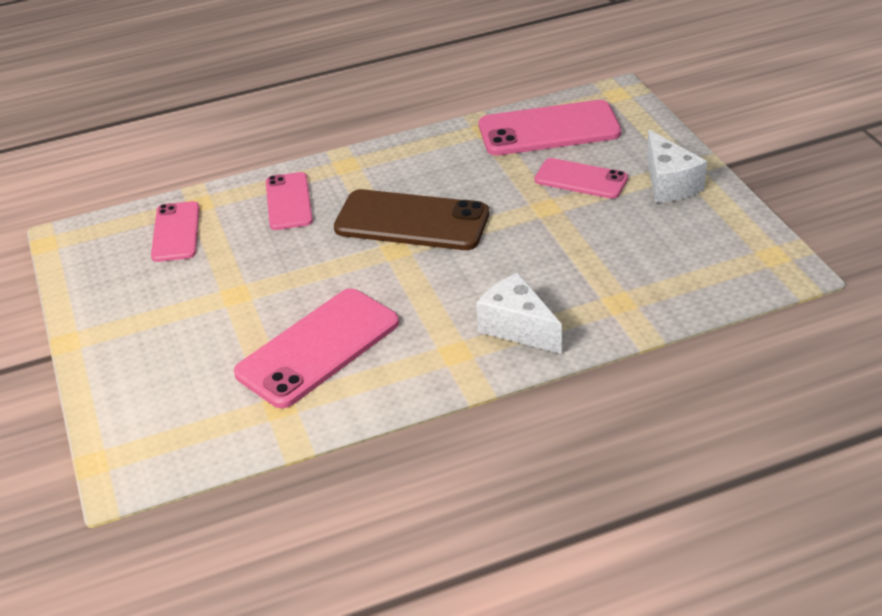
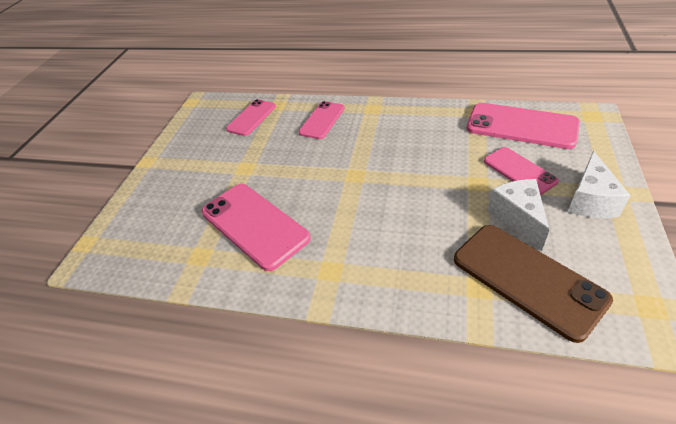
camera: 35 degrees right, 5 degrees up
pink phone [234,288,399,408] -> pink phone turned 60 degrees clockwise [202,184,311,271]
brown phone [334,189,489,250] -> brown phone moved to [454,225,613,343]
white cheese [476,273,562,354] -> white cheese moved to [488,179,549,251]

